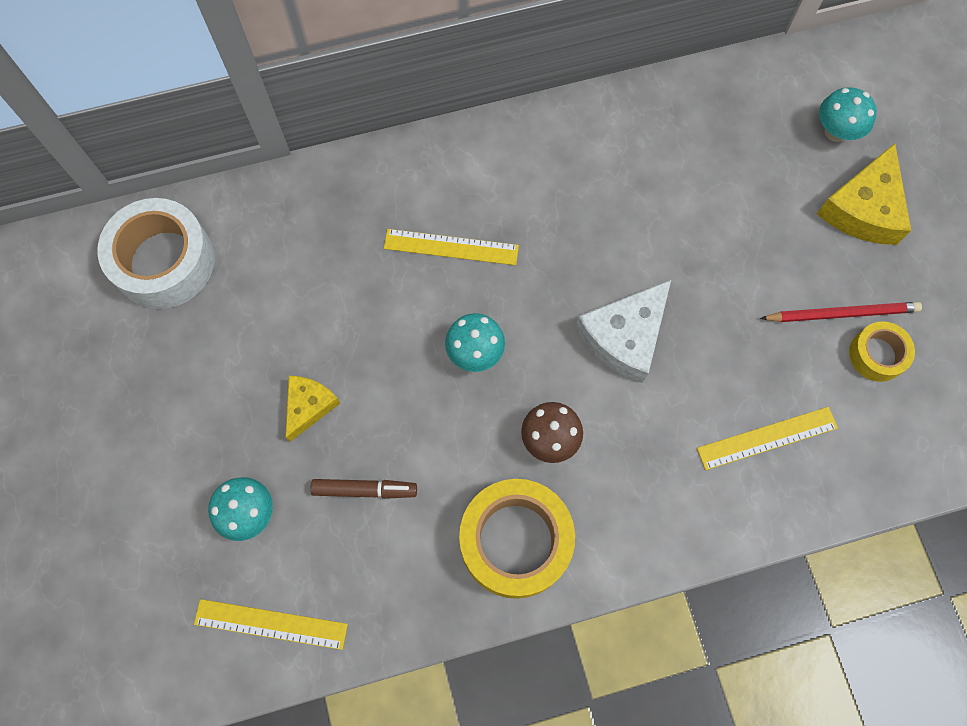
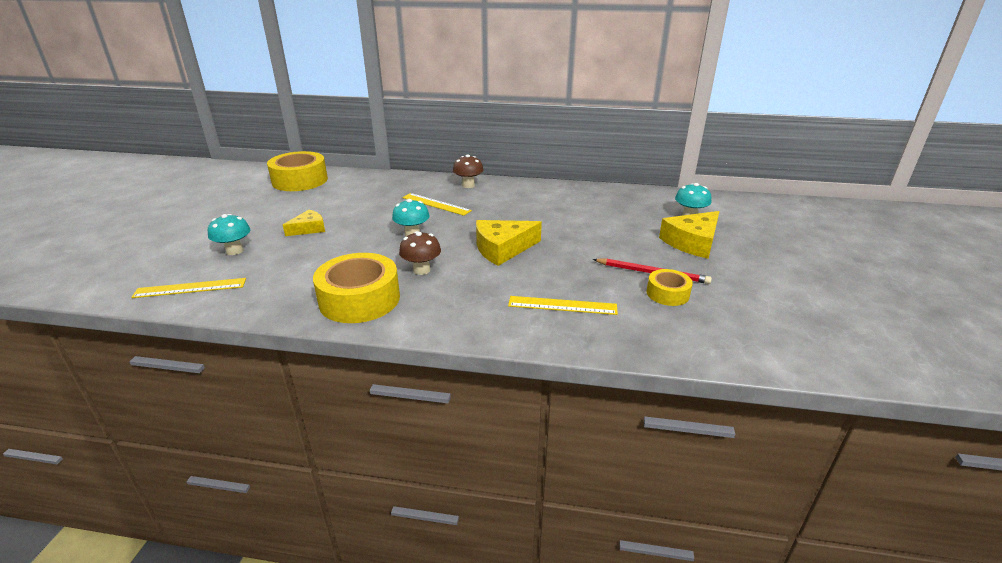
camera: 25 degrees right, 40 degrees down
white tape [97,198,214,309] -> yellow tape [267,151,328,191]
yellow ruler [194,599,348,650] -> yellow ruler turned 45 degrees counterclockwise [131,278,246,298]
brown marker [310,479,417,499] -> none
white cheese [575,280,671,383] -> yellow cheese [476,220,542,266]
none -> brown mushroom [453,154,484,188]

